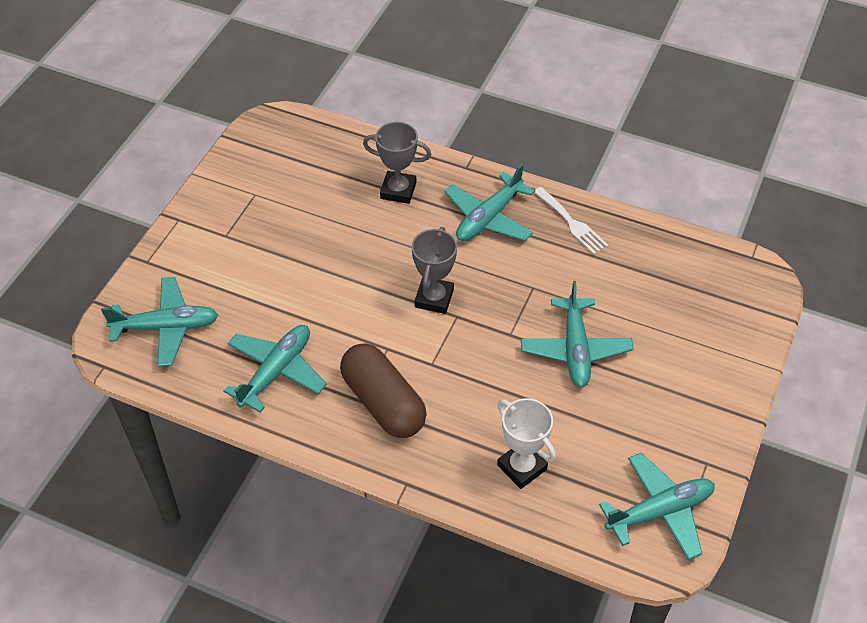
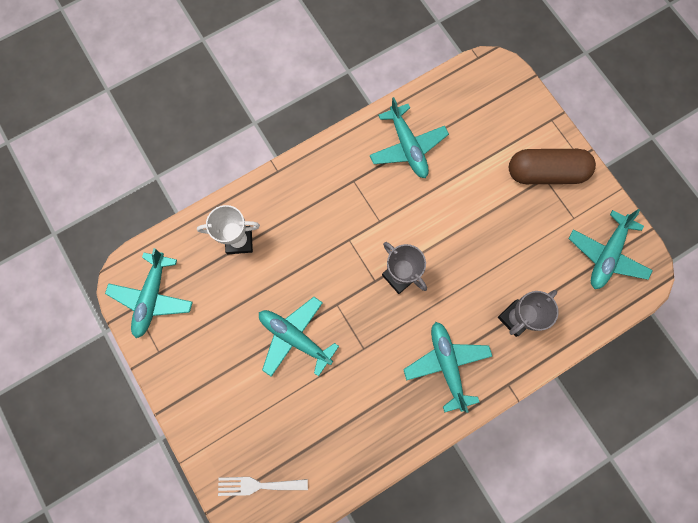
camera: 125 degrees right, 25 degrees up
turquoise plane [101,277,218,367] -> turquoise plane moved to [569,209,653,289]
brown capsule [340,343,427,438] -> brown capsule moved to [509,149,596,184]
white fork [534,187,608,254] -> white fork moved to [218,477,308,496]

